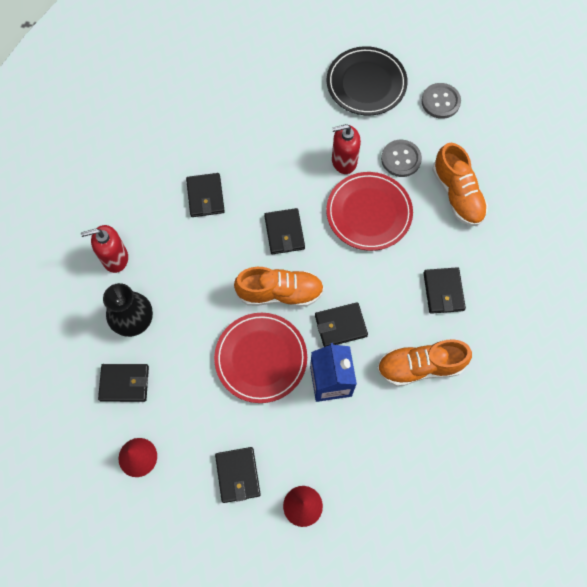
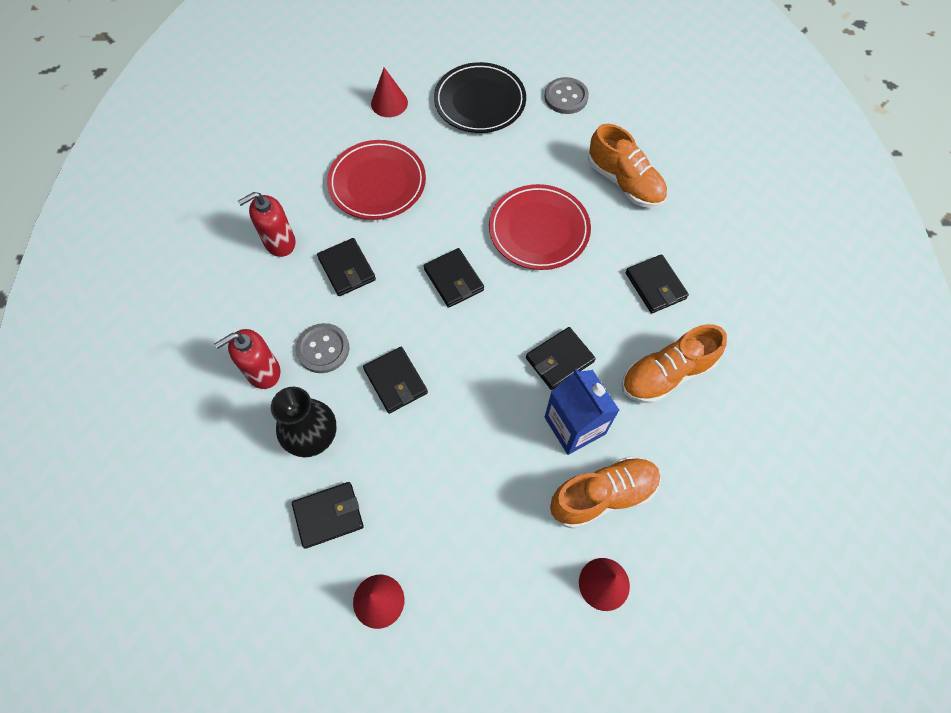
camera: 20 degrees left, 5 degrees down
red plate [214,313,307,403] -> red plate moved to [327,140,426,220]
black wallet [215,447,261,503] -> black wallet moved to [363,347,428,413]
orange shoe [234,267,324,307] -> orange shoe moved to [550,456,661,529]
red soap dispenser [332,124,361,174] -> red soap dispenser moved to [238,192,296,257]
grey button [381,140,422,177] -> grey button moved to [296,323,349,373]
none -> red cone [371,68,408,117]

